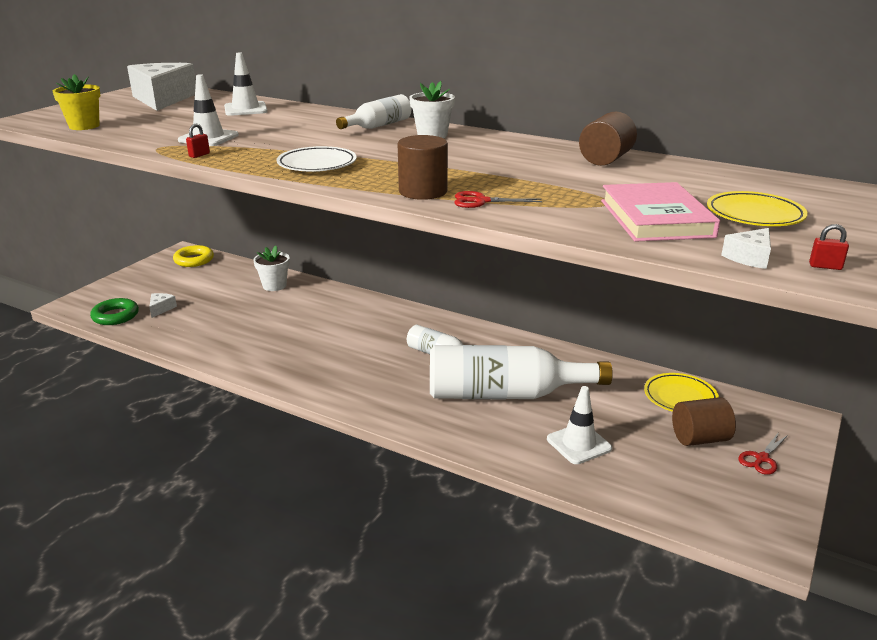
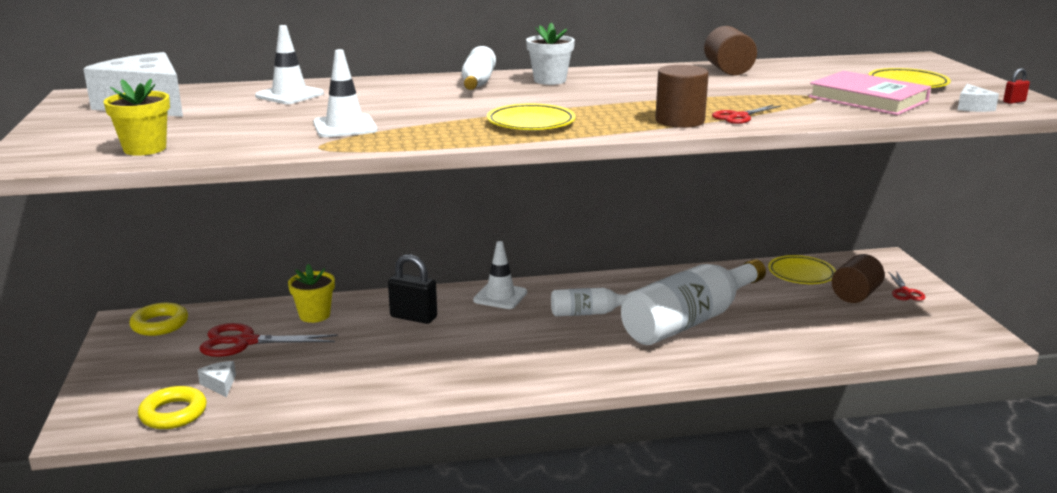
camera: 40 degrees left, 5 degrees down
green ring [90,298,139,325] -> yellow ring [138,386,207,429]
red padlock [186,124,210,158] -> none
white flower pot [253,246,290,291] -> yellow flower pot [288,264,335,323]
white plate [276,146,357,172] -> yellow plate [487,103,576,131]
white traffic cone [547,386,612,464] -> white traffic cone moved to [473,241,527,309]
none -> red scissors [200,323,338,357]
none -> black padlock [388,254,437,324]

